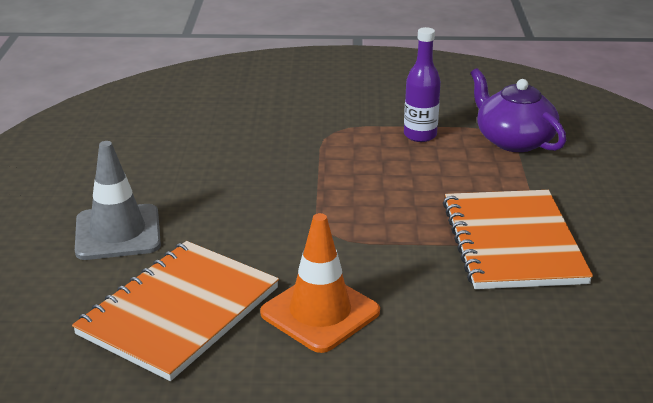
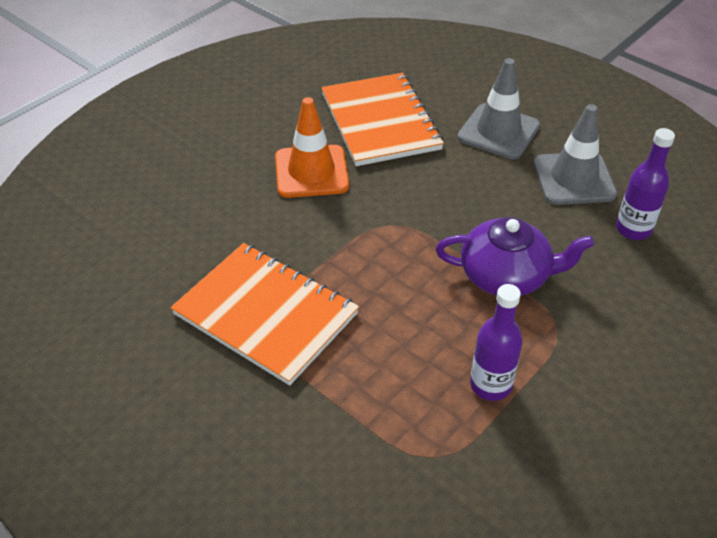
camera: 130 degrees right, 15 degrees up
purple teapot [471,68,566,152] -> purple teapot moved to [436,217,594,296]
none -> grey traffic cone [534,104,617,205]
none -> purple bottle [616,128,675,240]

